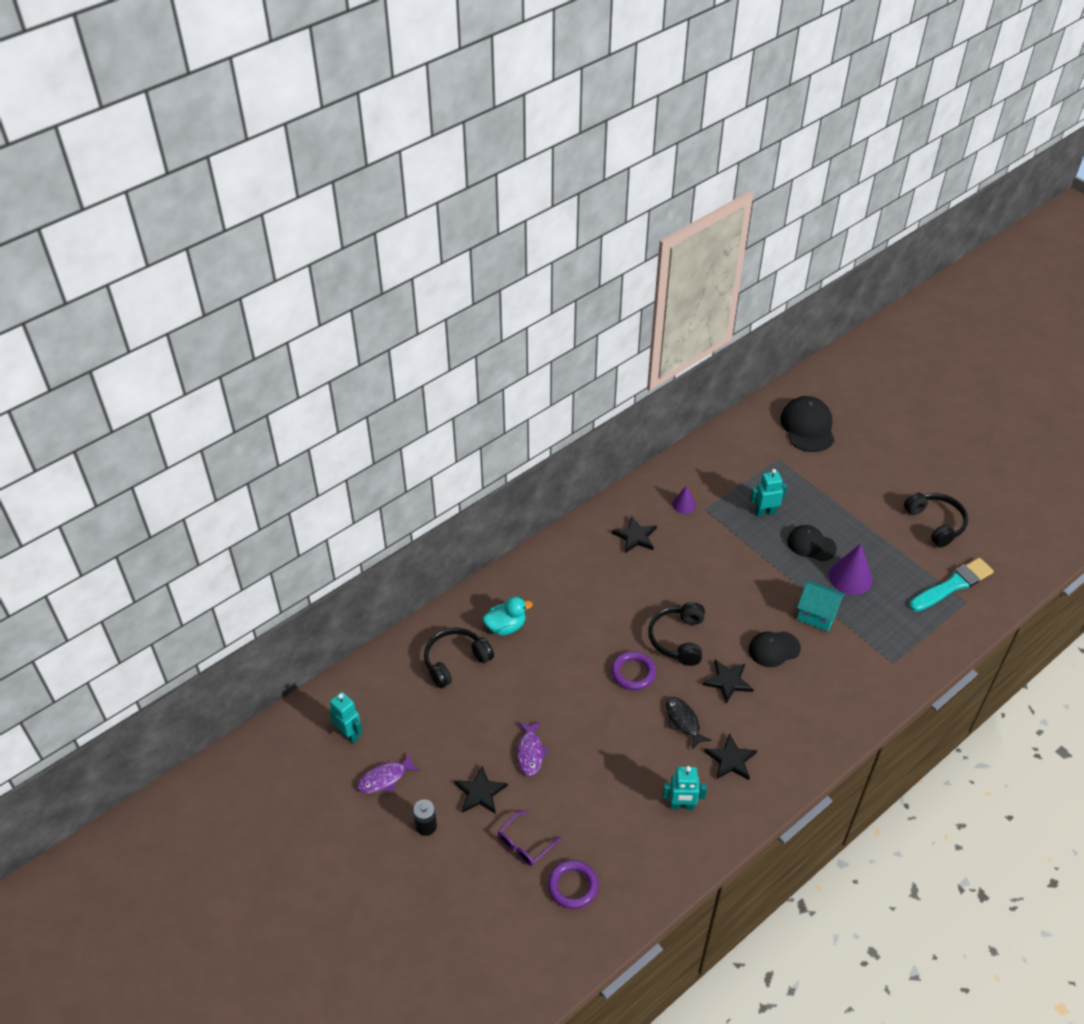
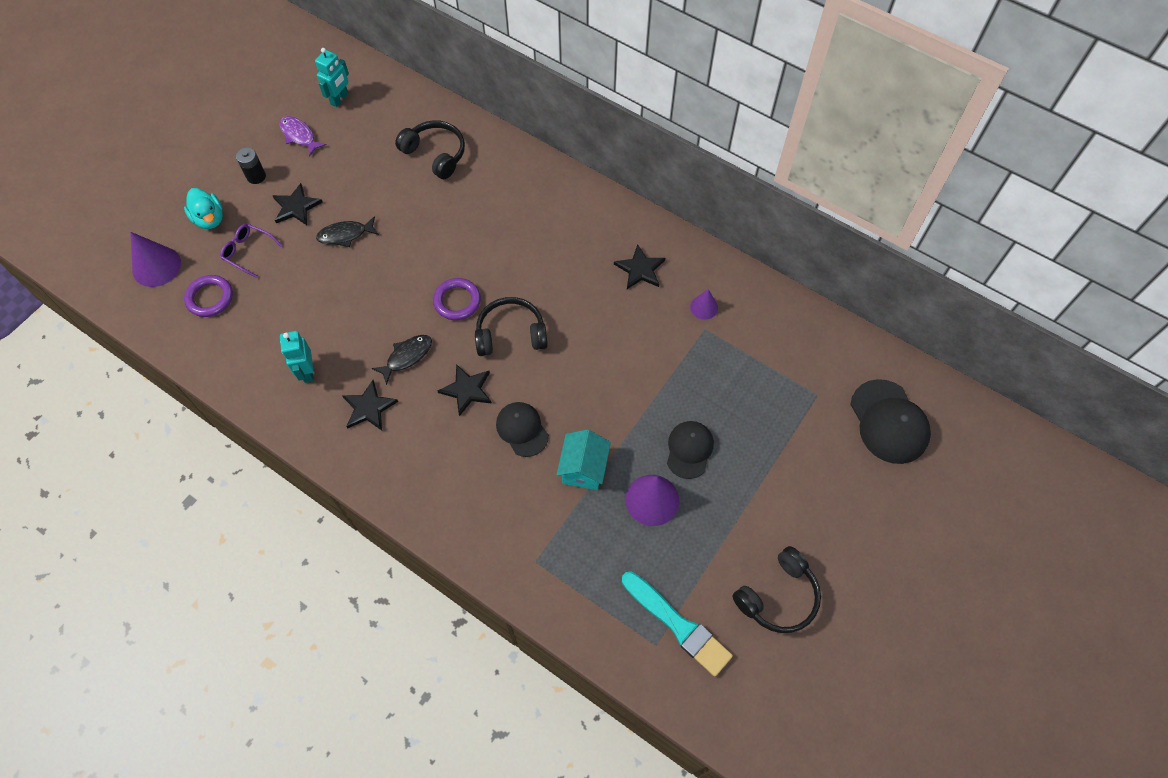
camera: 75 degrees right, 15 degrees up
turquoise duck [483,596,533,635] -> turquoise duck moved to [184,188,223,229]
purple fish [517,722,549,776] -> black fish [316,216,379,247]
turquoise robot [750,469,787,517] -> none
black cap [780,396,835,452] -> black cap turned 90 degrees clockwise [850,379,931,464]
none -> purple cone [130,232,181,287]

